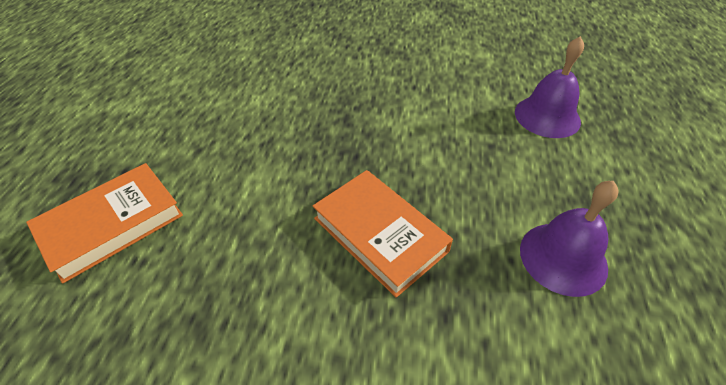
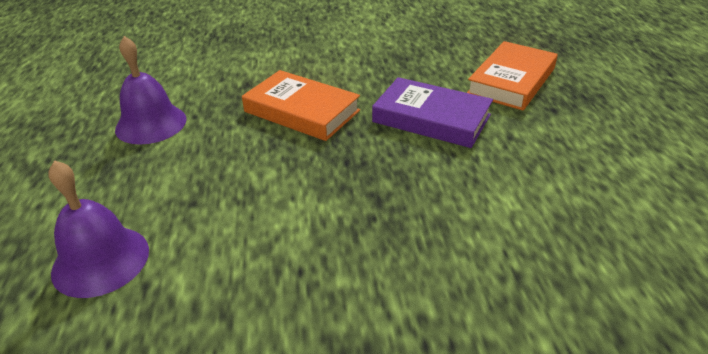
camera: 165 degrees right, 10 degrees down
none -> purple book [372,77,493,148]

